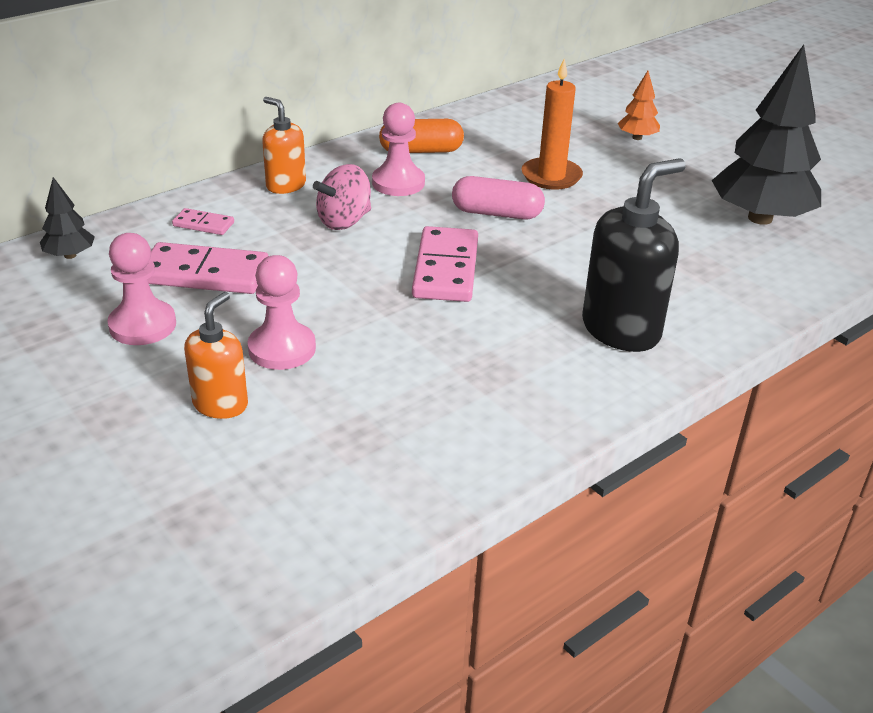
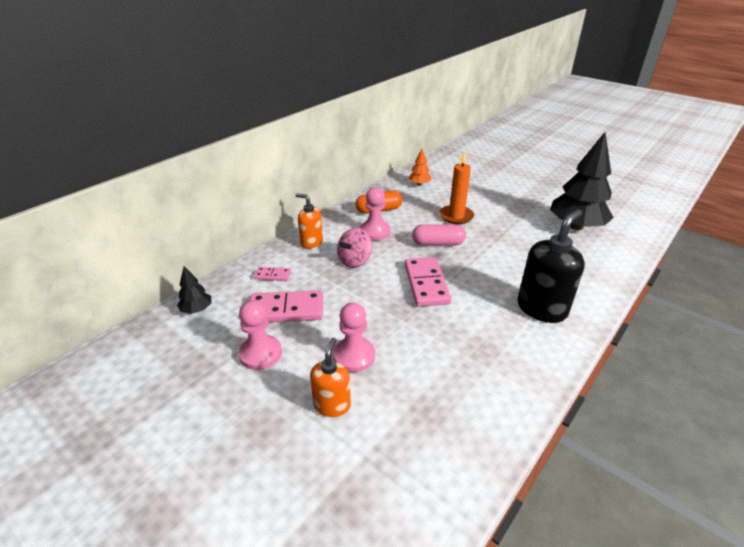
camera: 10 degrees left, 0 degrees up
orange tree [618,71,660,140] -> orange tree moved to [409,149,431,186]

